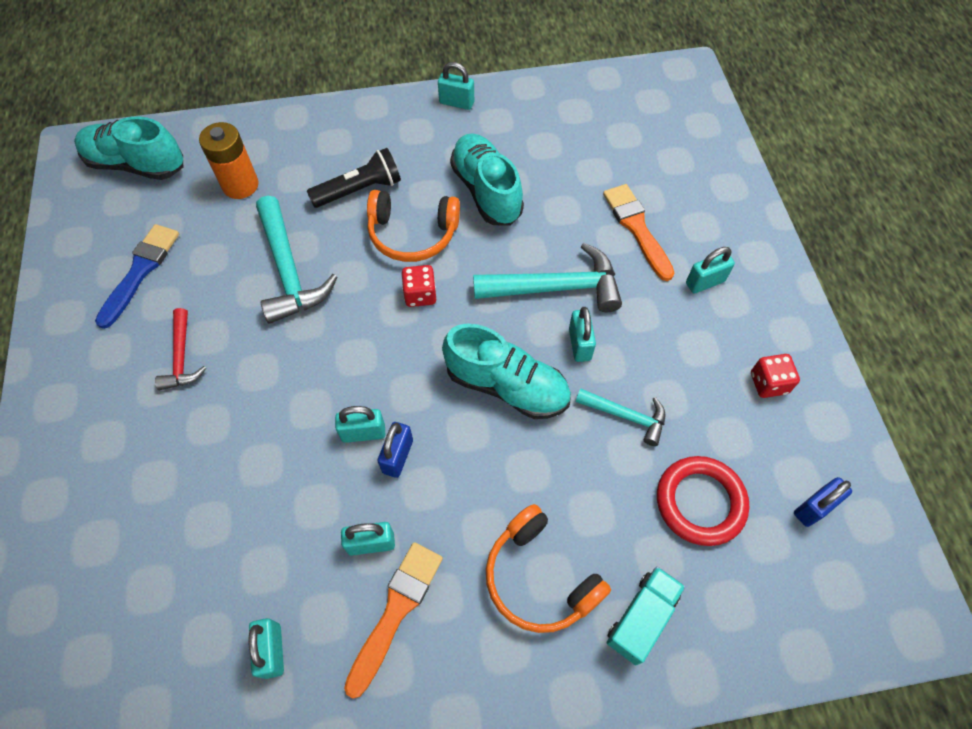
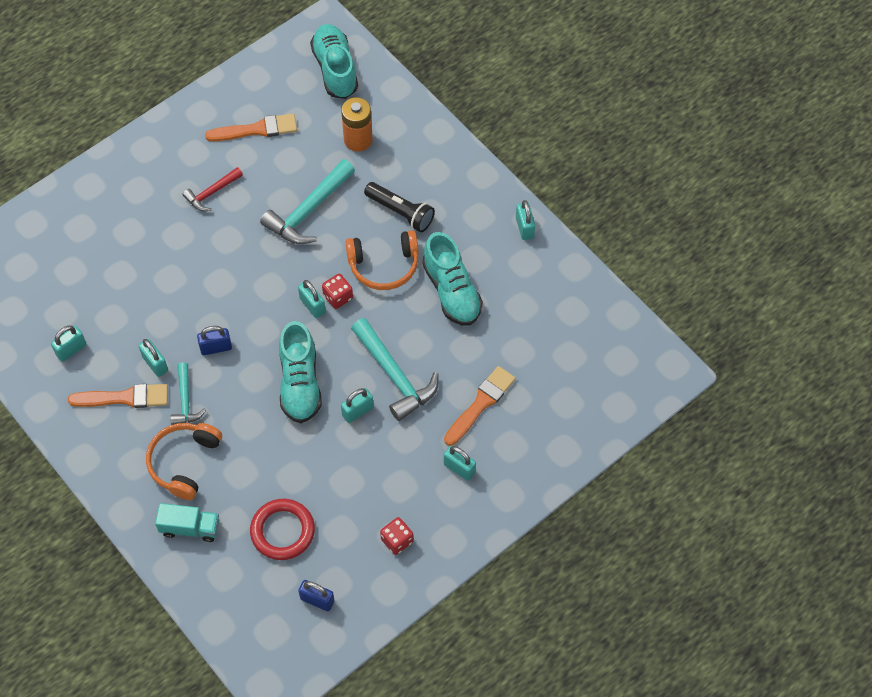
camera: 60 degrees right, 0 degrees up
blue brush [95,224,179,329] -> orange brush [205,113,297,141]
turquoise padlock [335,406,385,443] -> turquoise padlock moved to [298,280,326,318]
orange headphones [367,190,460,262] -> orange headphones turned 75 degrees counterclockwise [345,230,418,290]
turquoise shoe [450,133,524,225] -> turquoise shoe turned 120 degrees clockwise [422,232,483,326]
turquoise hammer [575,388,665,446] -> turquoise hammer moved to [170,362,206,425]

